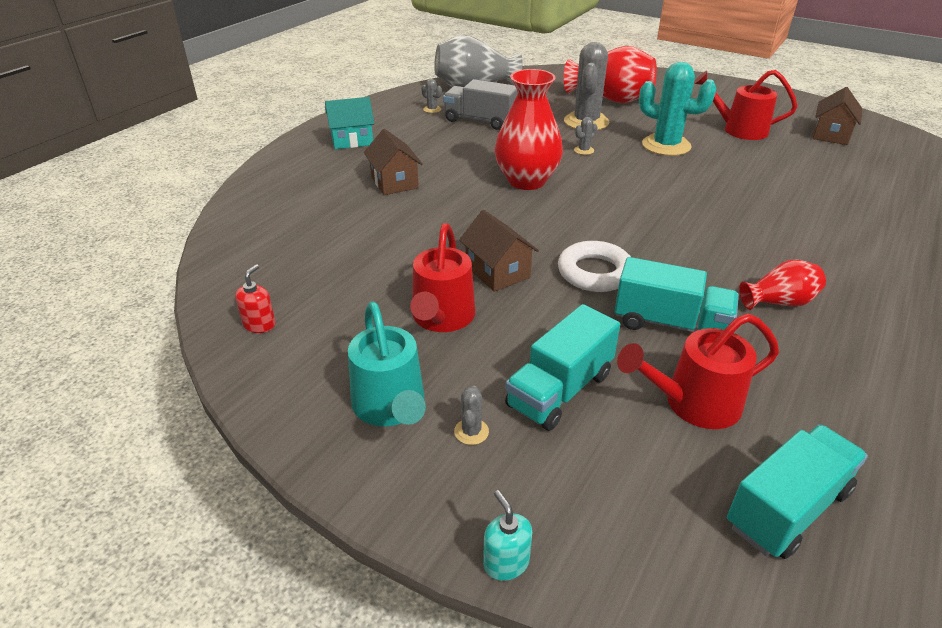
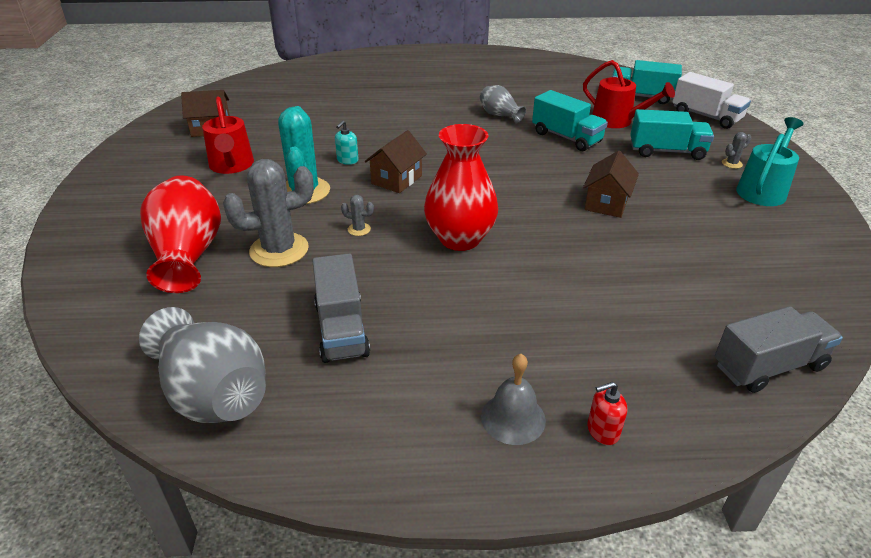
camera: 125 degrees left, 0 degrees up
red soap dispenser [235,264,276,333] -> red soap dispenser moved to [588,382,627,445]
turquoise house [325,97,374,149] -> grey bell [481,354,546,445]
brown house [364,129,423,195] -> brown house moved to [365,130,427,193]
red watering can [410,223,475,332] -> none
grey cactus [422,79,442,113] -> none
turquoise soap dispenser [483,490,532,581] -> turquoise soap dispenser moved to [335,120,359,165]
white ring [558,241,631,292] -> none
turquoise truck [615,257,739,332] -> turquoise truck turned 150 degrees clockwise [532,90,608,151]
red vase [739,259,826,310] -> grey vase [480,85,526,123]
none -> white truck [673,72,751,129]
none -> grey truck [715,306,843,393]

